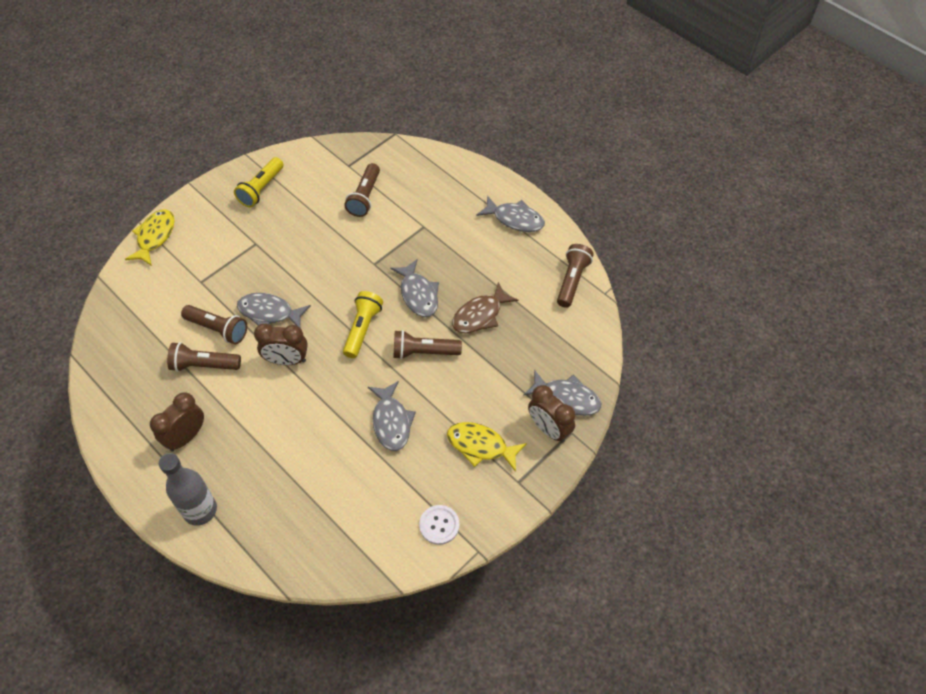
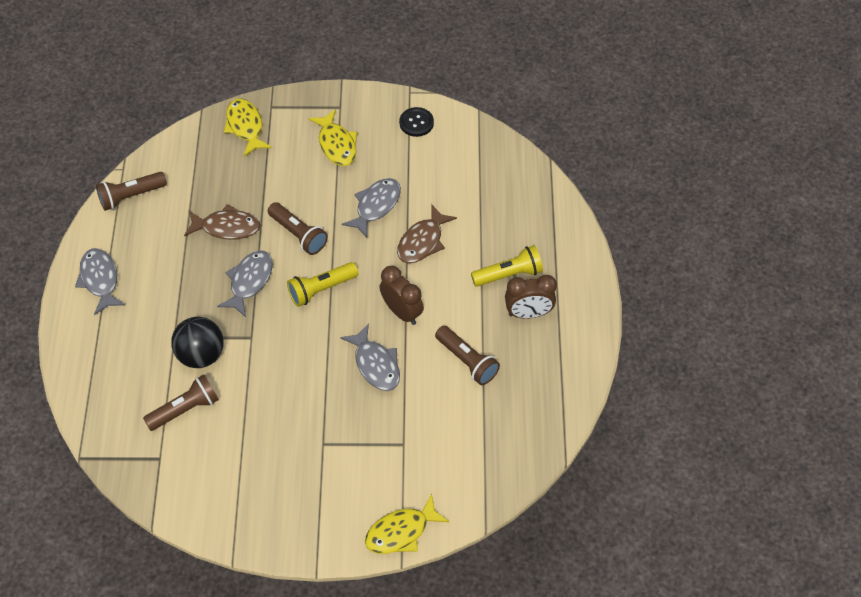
camera: 135 degrees left, 0 degrees up
grey bottle [159,453,217,526] -> none
brown flashlight [181,305,247,344] -> none
yellow flashlight [234,157,284,207] -> yellow flashlight moved to [471,245,543,287]
white button [419,505,459,545] -> black button [399,107,434,137]
grey fish [523,370,601,416] -> yellow fish [224,98,272,156]
brown clock [528,385,575,443] -> none
none -> black ball [171,317,224,368]
none -> brown fish [397,204,457,263]

